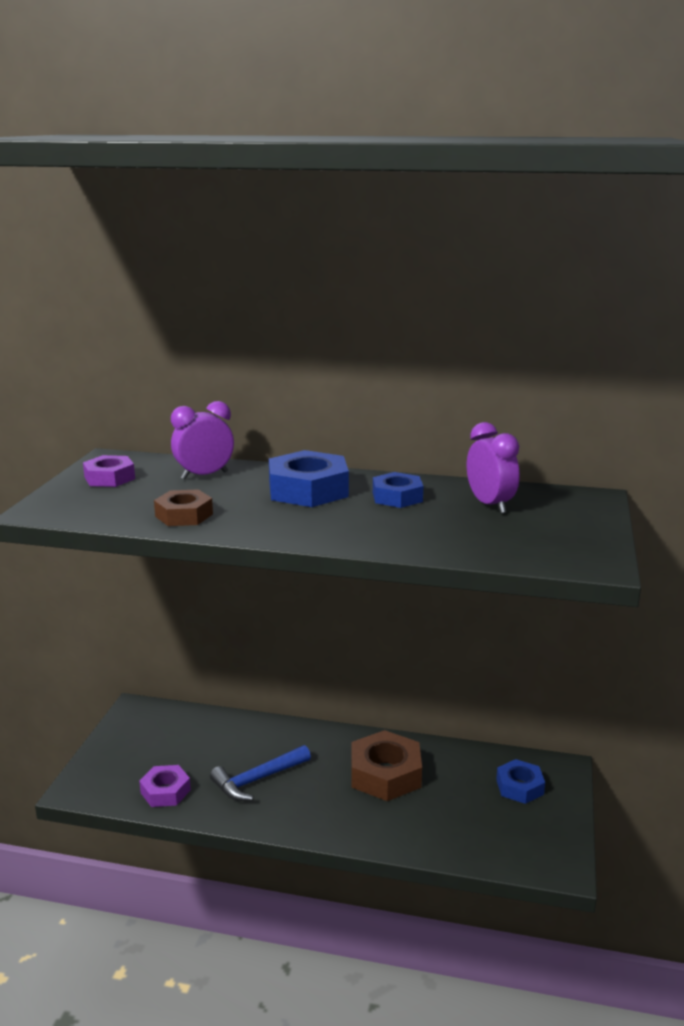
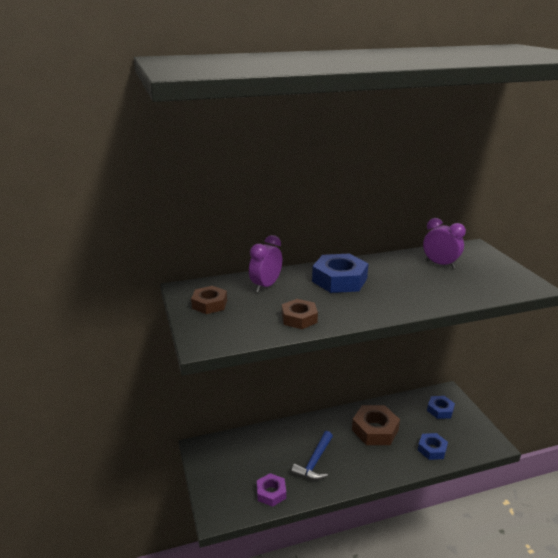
camera: 30 degrees left, 5 degrees up
purple nut [83,455,135,487] -> brown nut [191,286,227,314]
blue nut [373,472,423,508] -> blue nut moved to [418,433,448,460]

